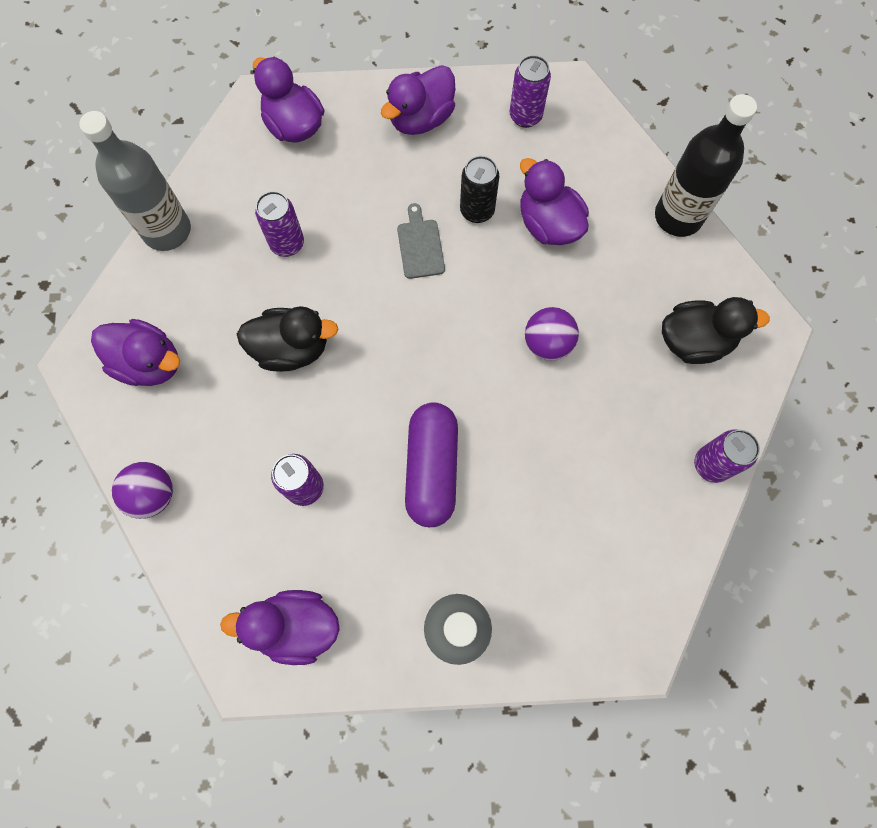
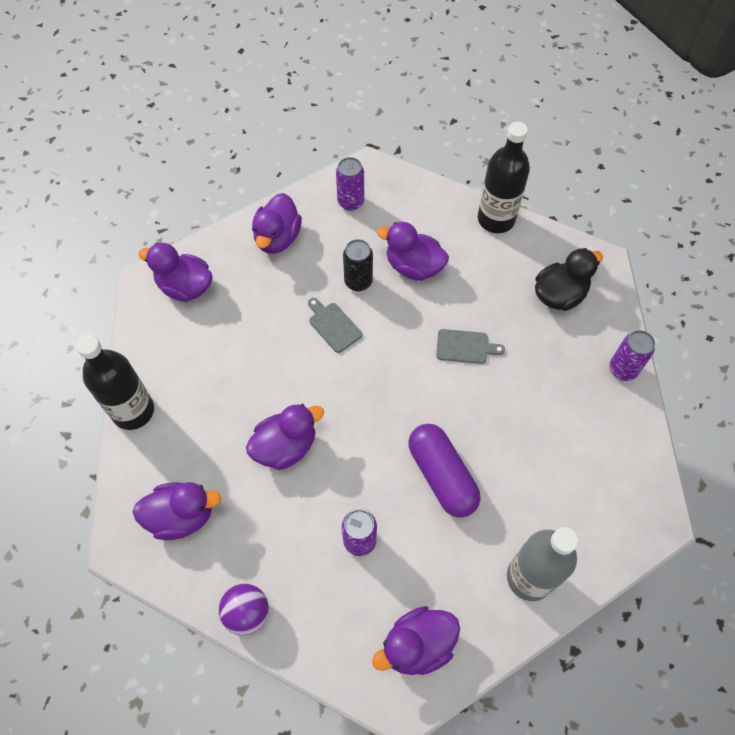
camera: 30 degrees left, 10 degrees down
grey bottle [79,111,191,251] -> black bottle [76,335,154,430]
black duck [237,306,338,372] -> purple duck [246,404,324,470]
purple can [255,191,304,257] -> none
purple ball [525,307,579,361] -> grey cutting board [436,329,505,364]

